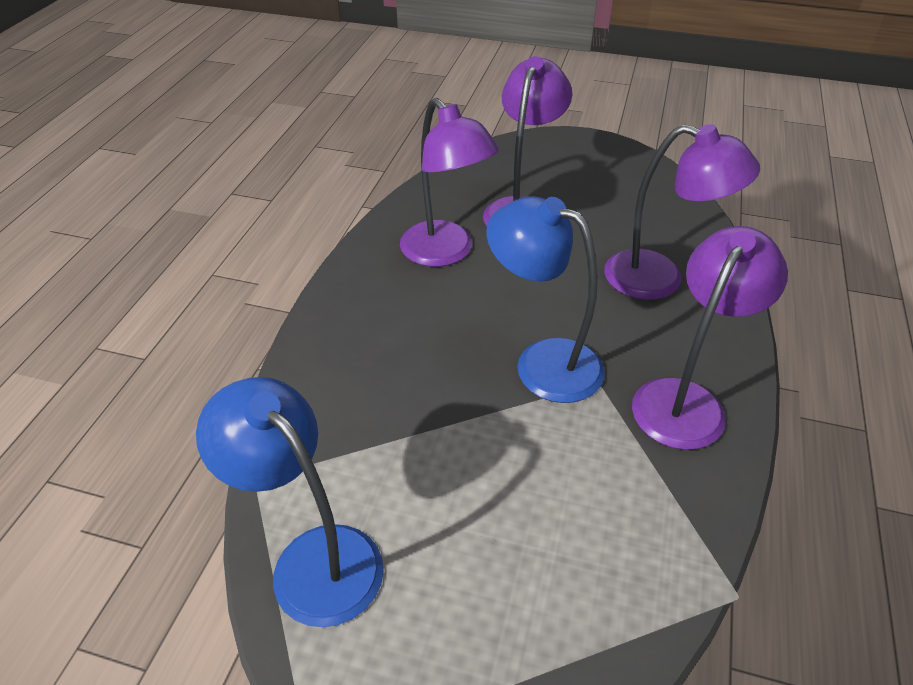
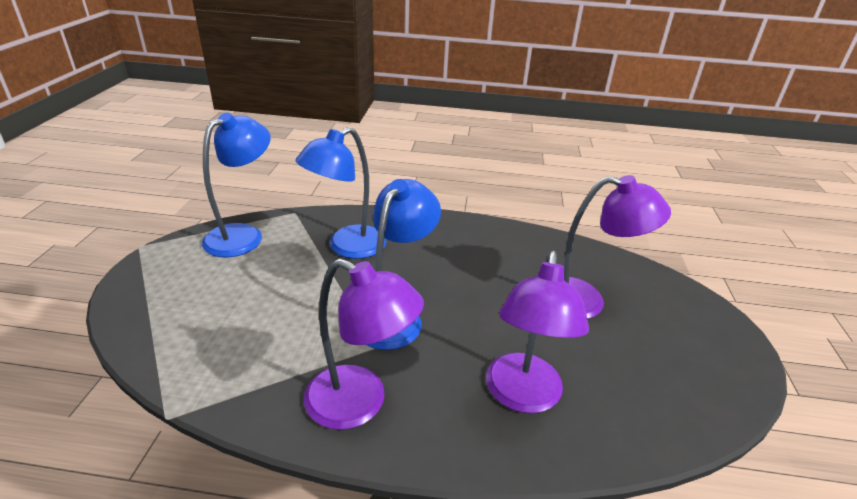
camera: 80 degrees right, 10 degrees down
purple lamp [400,98,499,267] -> none
none -> blue lamp [295,127,386,259]

